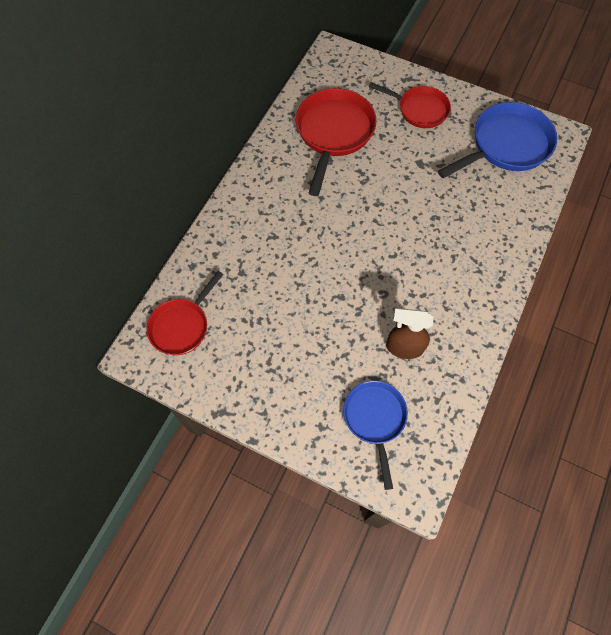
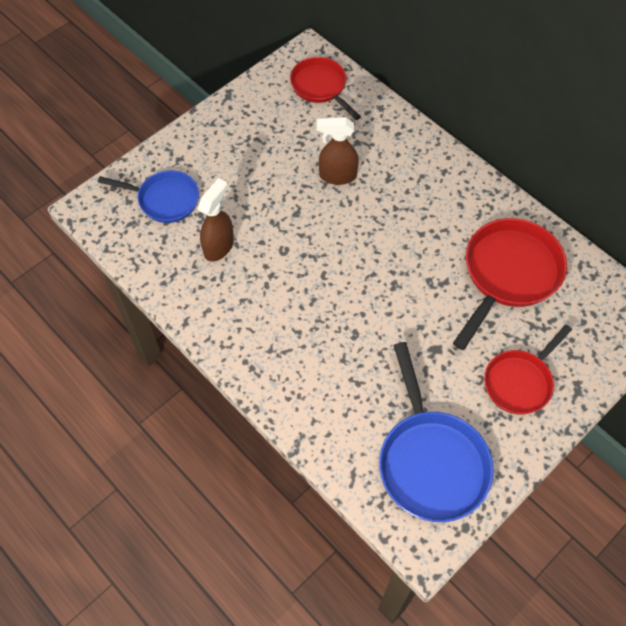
camera: 110 degrees right, 5 degrees down
red pan [296,88,377,196] -> red pan turned 90 degrees counterclockwise [453,218,567,350]
none -> brown spray bottle [317,117,359,185]

